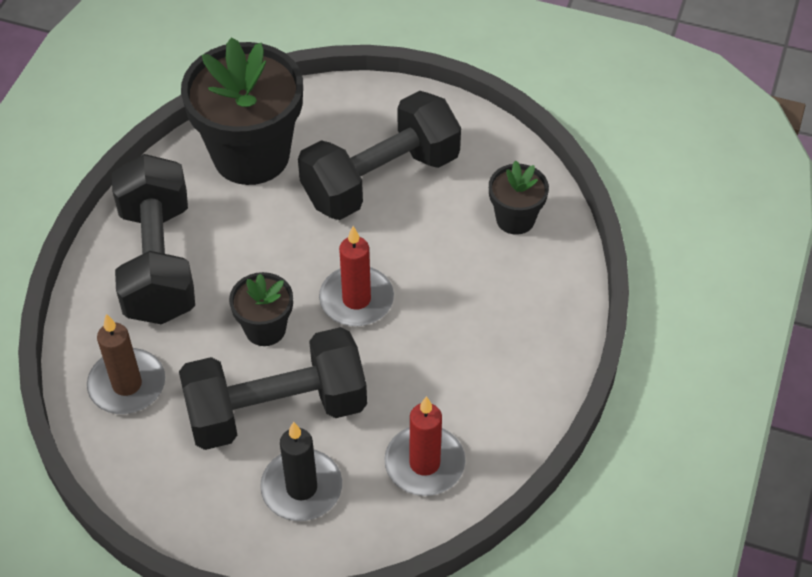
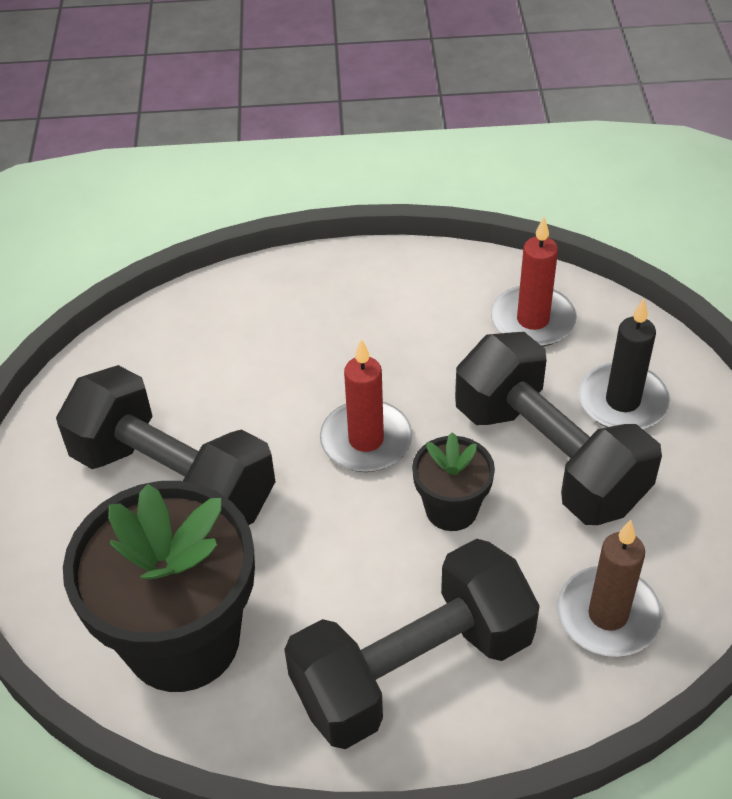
camera: 110 degrees left, 5 degrees down
black flower pot [489,161,549,235] -> none

